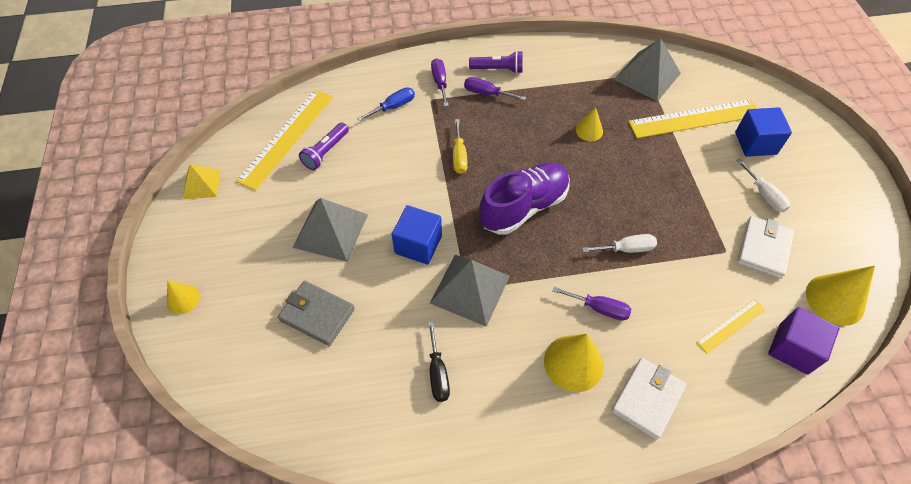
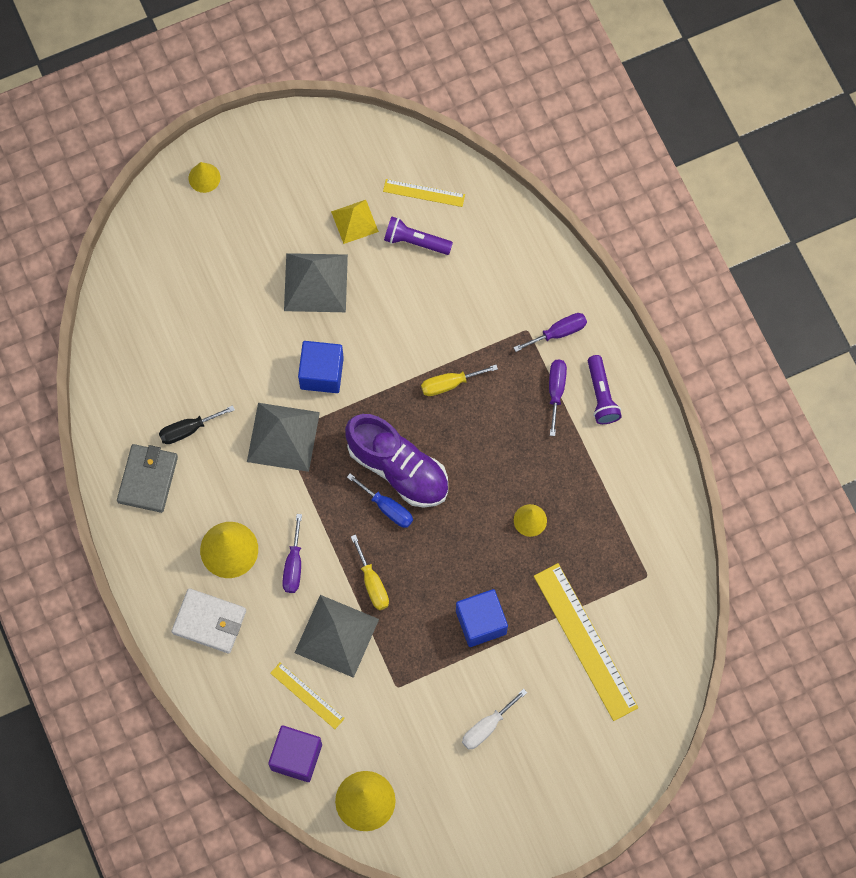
camera: 75 degrees right, 15 degrees up
yellow pyramid [183,164,220,199] -> yellow pyramid moved to [331,200,379,244]
yellow ruler [236,89,333,191] -> yellow ruler [383,179,465,207], size x0.52
grey wallet [278,281,355,346] -> grey wallet moved to [117,444,178,513]
blue screwdriver [357,87,415,121] -> blue screwdriver moved to [347,473,413,528]
white screwdriver [582,234,657,253] -> yellow screwdriver [351,534,389,610]
grey pyramid [614,38,681,102] -> grey pyramid moved to [295,595,379,678]
blue cube [735,107,792,157] -> blue cube moved to [456,589,508,647]
white wallet [737,216,794,279] -> none

